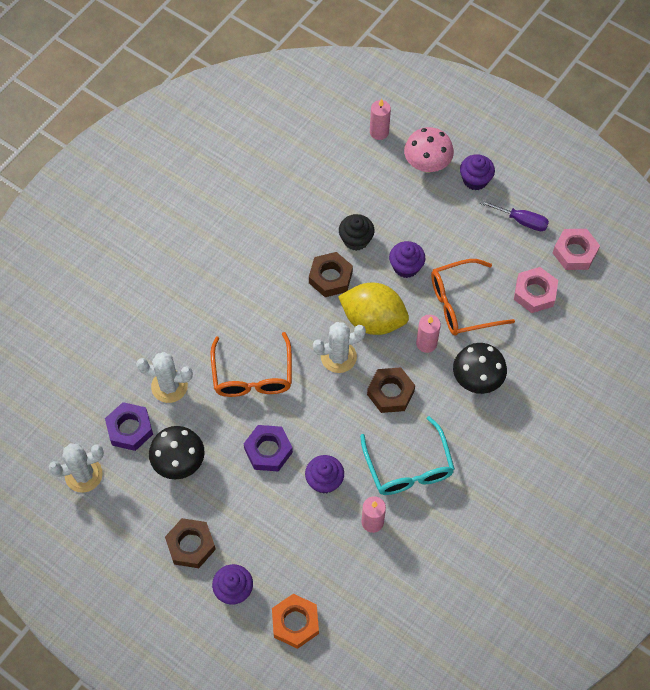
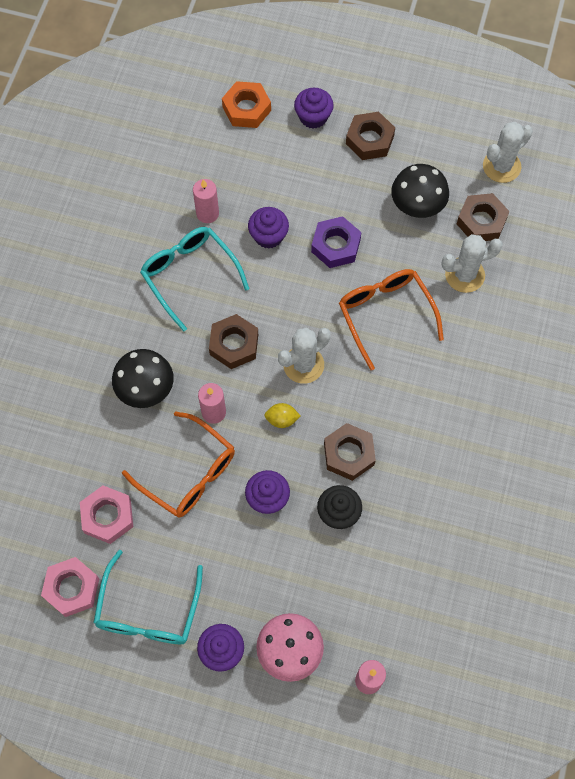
camera: 160 degrees right, 5 degrees up
purple nut [105,402,153,451] -> brown nut [457,193,510,241]
yellow lemon [338,283,409,335] -> yellow lemon [264,403,300,428], size x0.42
orange glasses [431,259,515,336] -> orange glasses turned 75 degrees clockwise [122,411,235,518]
purple screwdriver [480,200,549,231] -> turquoise glasses [93,550,203,644]

